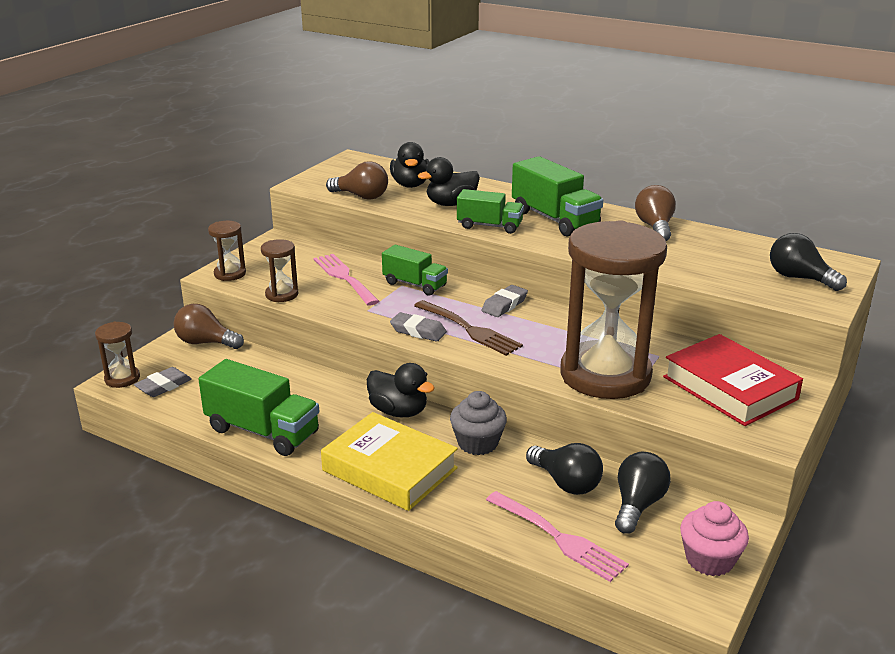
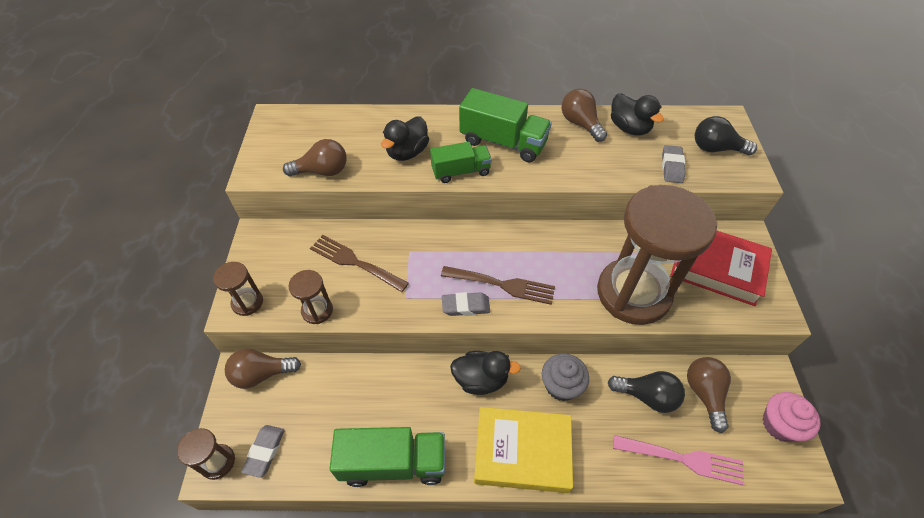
camera: 30 degrees left, 25 degrees up
pink fork [314,254,379,306] -> brown fork [310,235,409,292]
green truck [382,245,448,296] -> none
black duck [390,142,429,188] -> black duck moved to [611,93,664,135]
grey eraser [482,285,528,317] -> grey eraser moved to [662,145,685,183]
black light bulb [615,452,671,534] -> brown light bulb [687,357,731,433]

